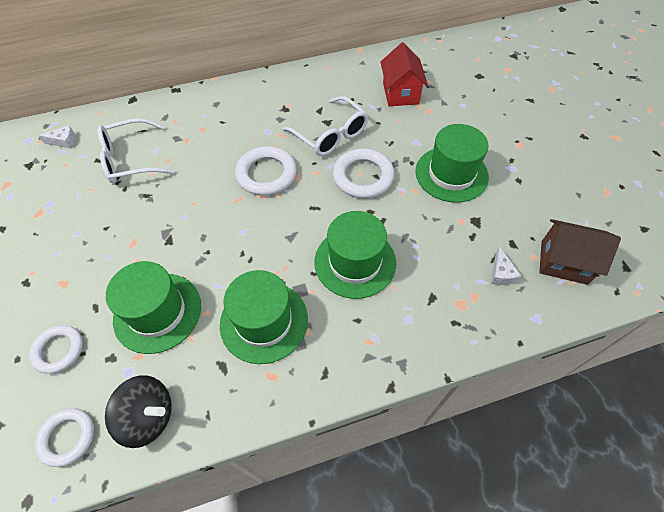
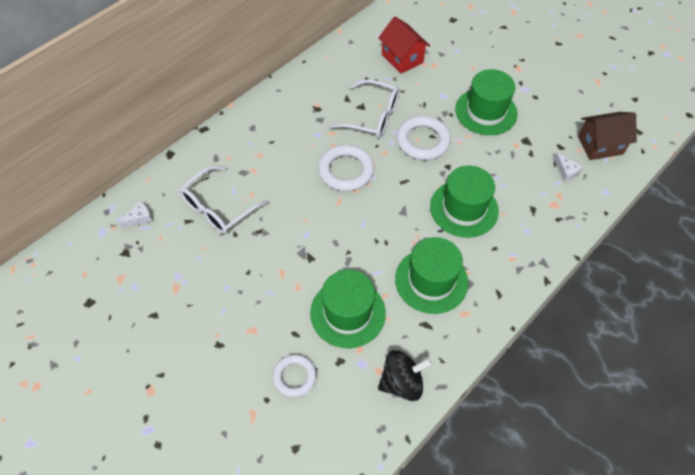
camera: 30 degrees left, 0 degrees up
white ring [35,408,94,467] -> none

